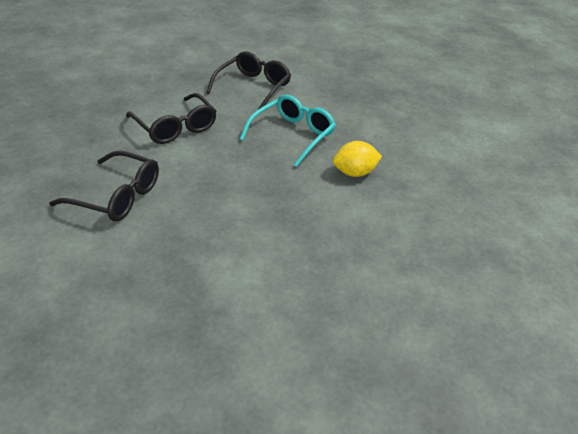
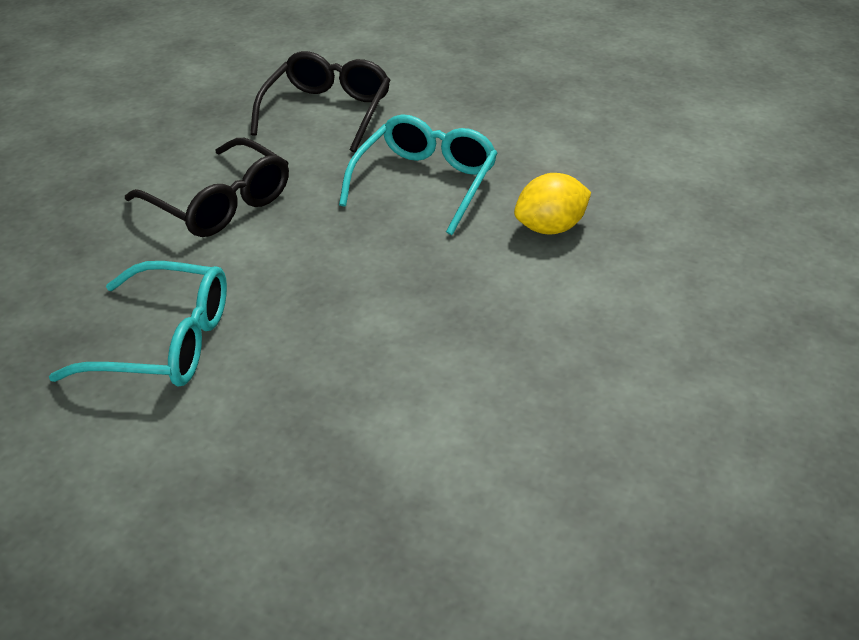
camera: 10 degrees left, 0 degrees up
black glasses [49,151,159,221] -> turquoise glasses [49,261,227,387]

